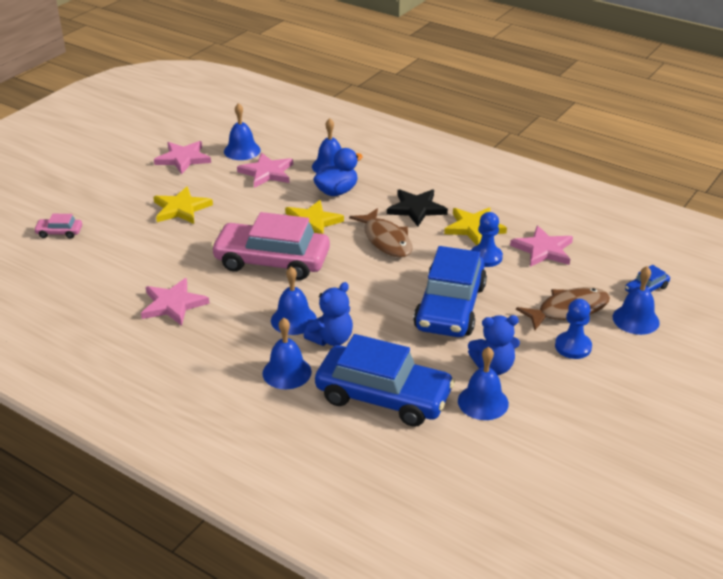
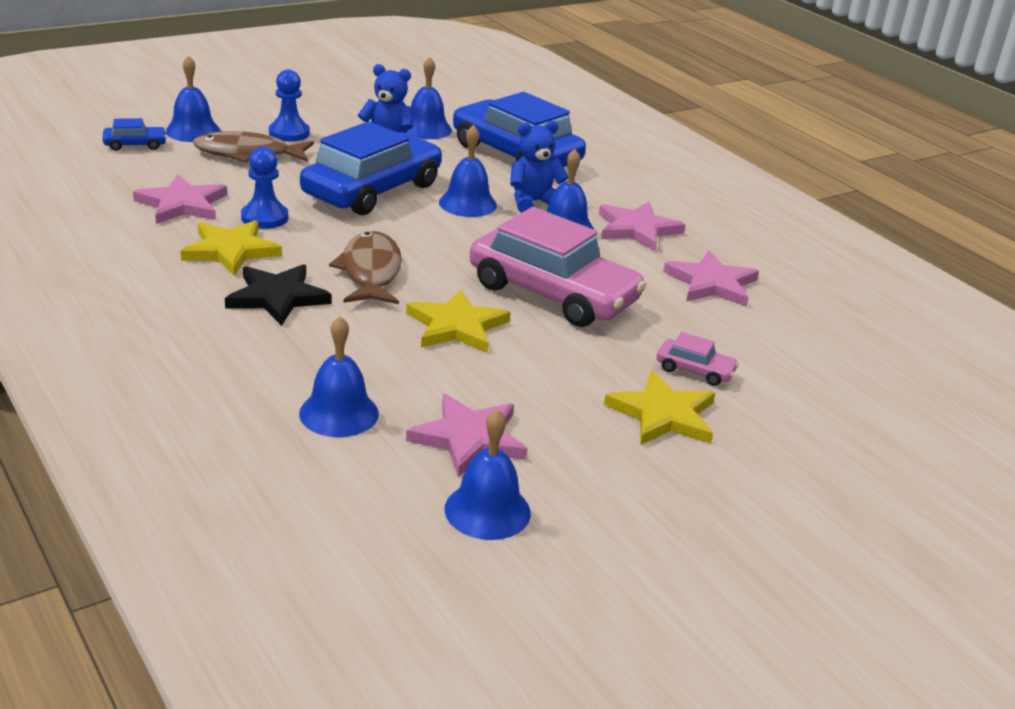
camera: 160 degrees left, 5 degrees down
pink car [34,214,82,239] -> pink car moved to [656,332,739,386]
pink star [154,141,211,175] -> pink star moved to [599,202,685,251]
blue bell [262,318,312,389] -> blue bell moved to [439,125,497,217]
blue duck [313,148,363,196] -> none

